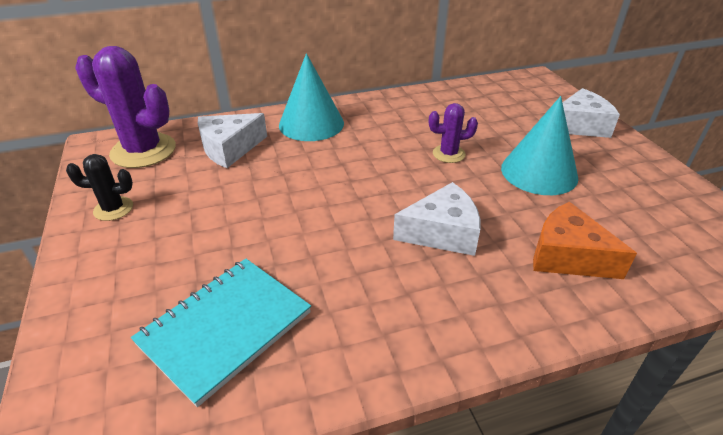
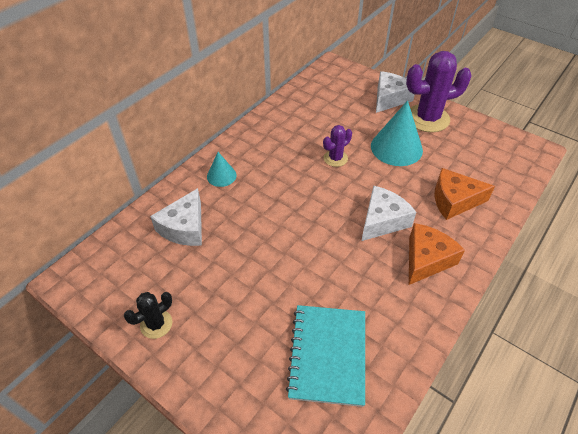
camera: 35 degrees left, 10 degrees up
purple cactus [75,46,176,168] -> purple cactus moved to [406,51,472,132]
turquoise cone [279,53,344,141] -> turquoise cone [207,152,237,187], size x0.54
none -> orange cheese [409,223,465,285]

